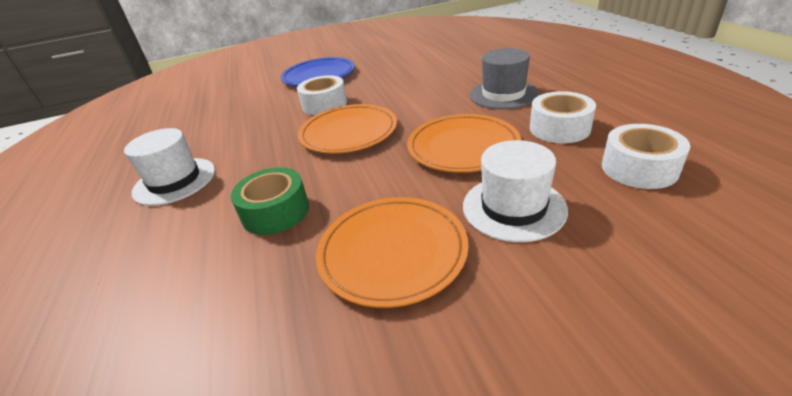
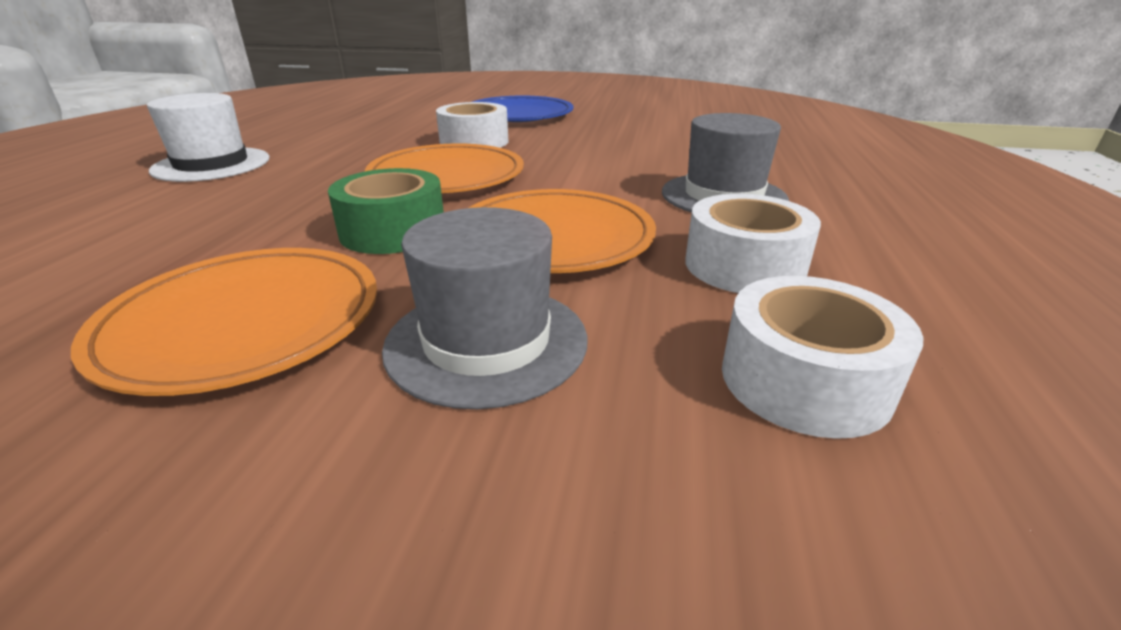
camera: 25 degrees right, 5 degrees down
green tape [231,167,309,235] -> green tape moved to [328,168,444,254]
white hat [463,140,568,242] -> grey hat [382,207,588,409]

